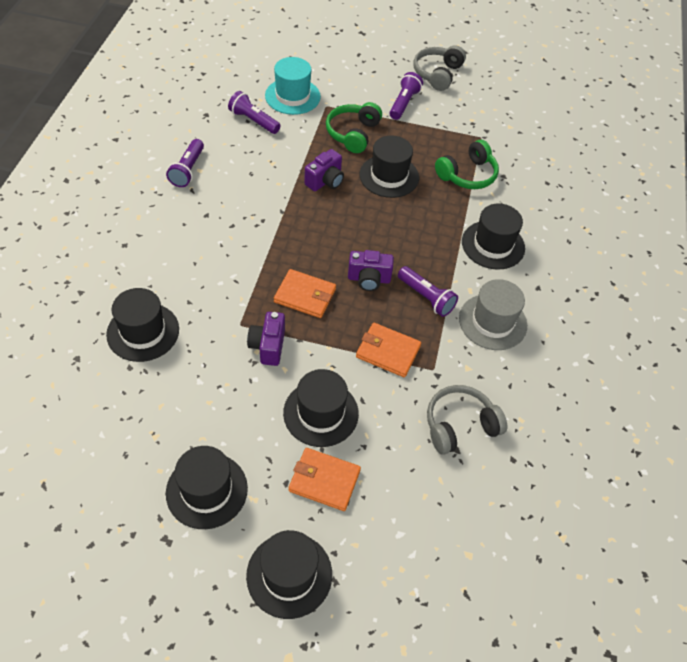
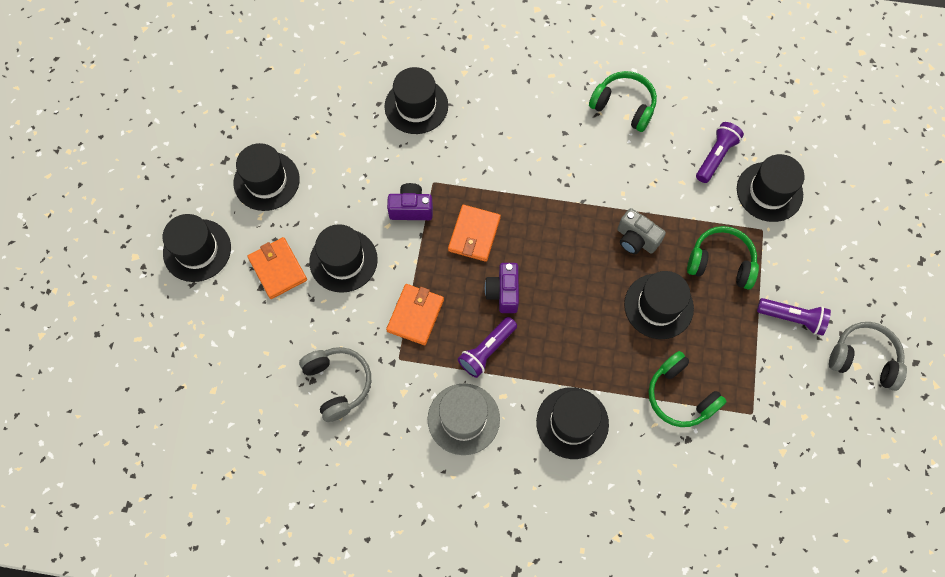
camera: 90 degrees right, 15 degrees up
purple flashlight [166,139,204,187] -> green headphones [589,71,657,132]
turquoise hat [265,57,321,115] -> black hat [737,154,805,222]
orange wallet [289,448,361,511] -> orange wallet turned 45 degrees counterclockwise [248,237,307,299]
purple camera [304,149,344,191] -> grey camera [617,208,666,254]

